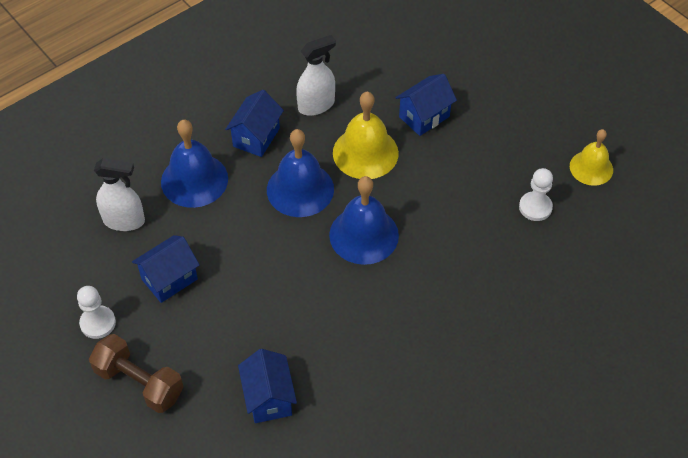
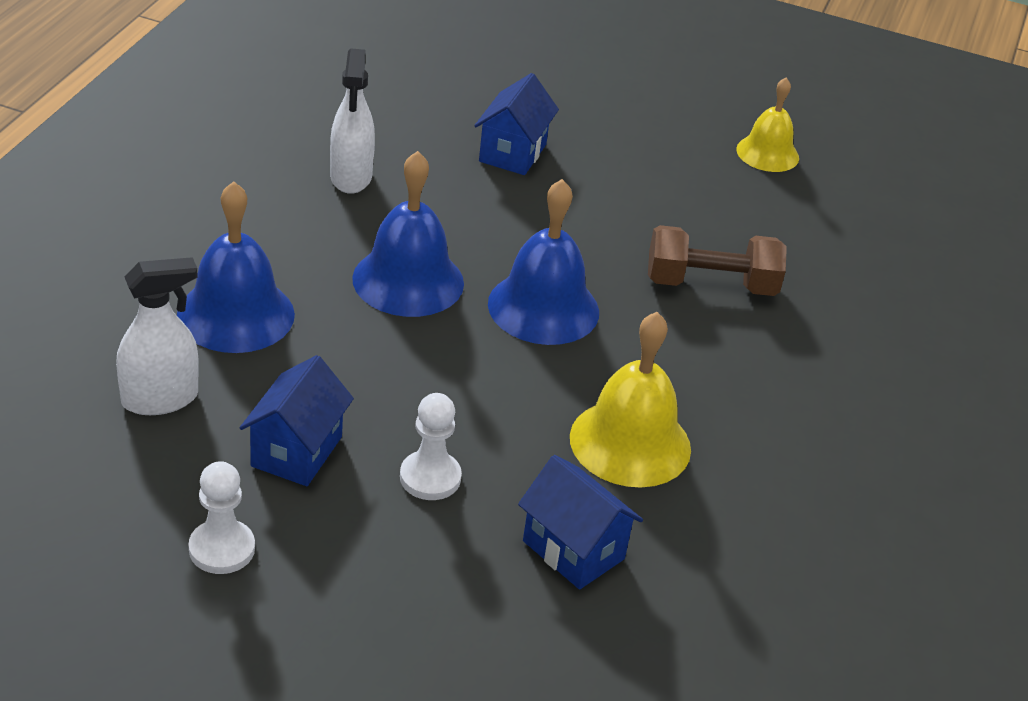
camera: 35 degrees left, 15 degrees down
brown dumbbell [89,334,184,413] -> brown dumbbell moved to [648,225,787,296]
blue house [225,90,284,157] -> none
white spray bottle [296,35,336,116] -> white spray bottle turned 150 degrees clockwise [330,49,375,194]
yellow bell [333,92,399,179] -> yellow bell moved to [570,312,691,488]
white pawn [519,168,553,221] -> white pawn moved to [400,393,462,500]

